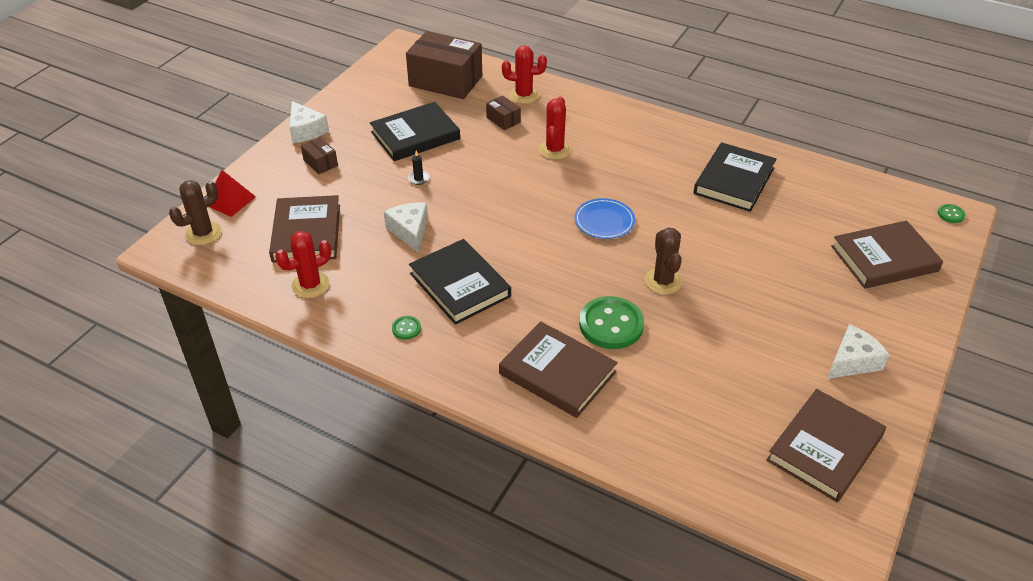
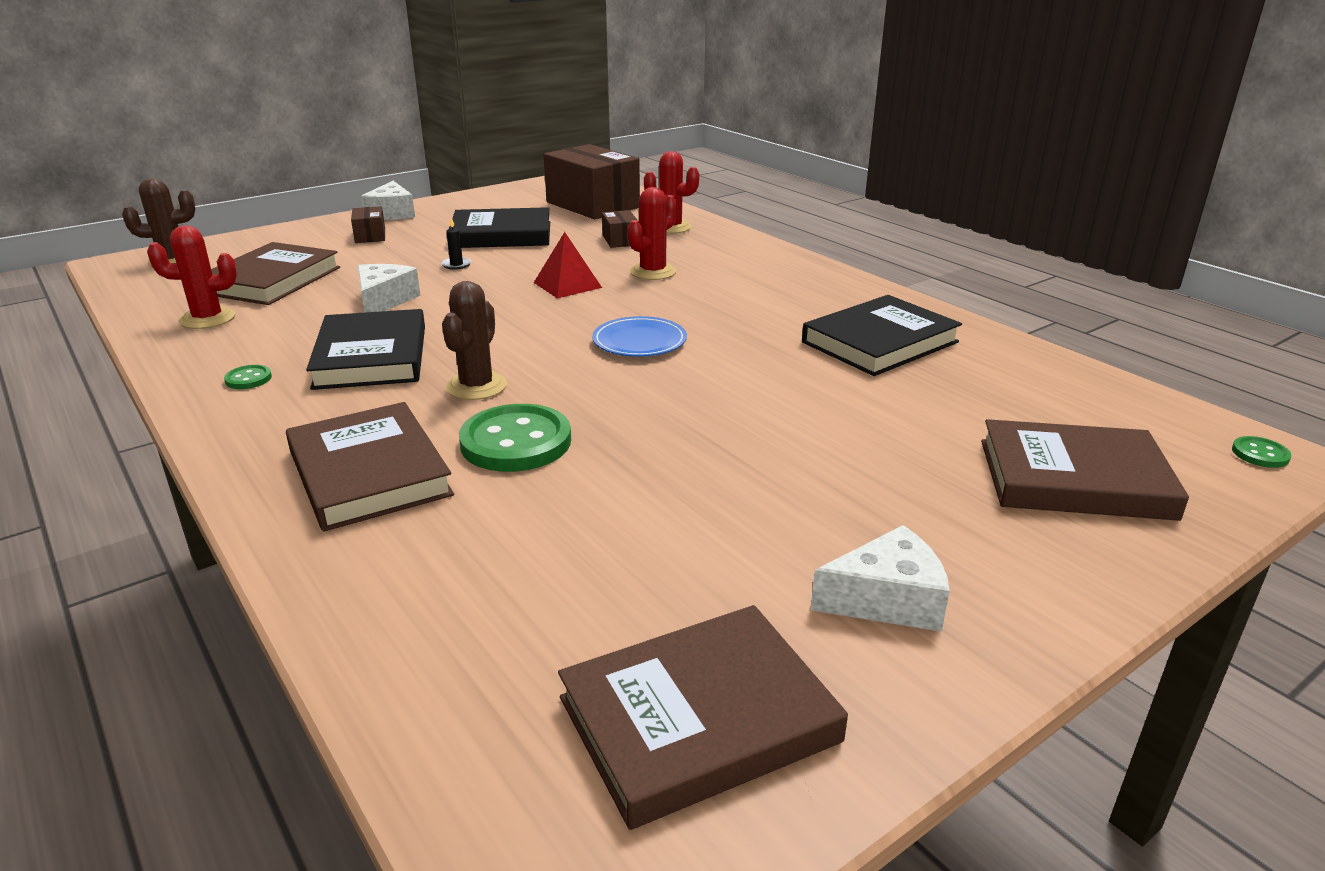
camera: 25 degrees right, 15 degrees down
red pyramid [209,170,256,217] -> red pyramid moved to [534,232,602,298]
brown cactus [645,227,682,294] -> brown cactus moved to [442,281,507,400]

